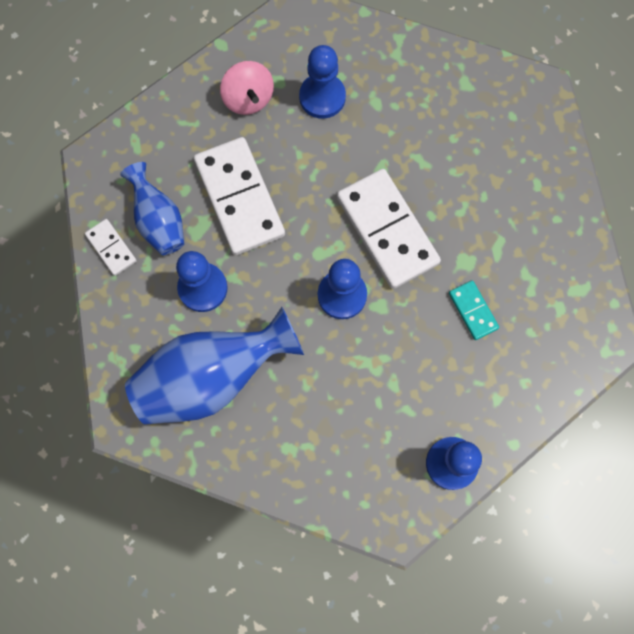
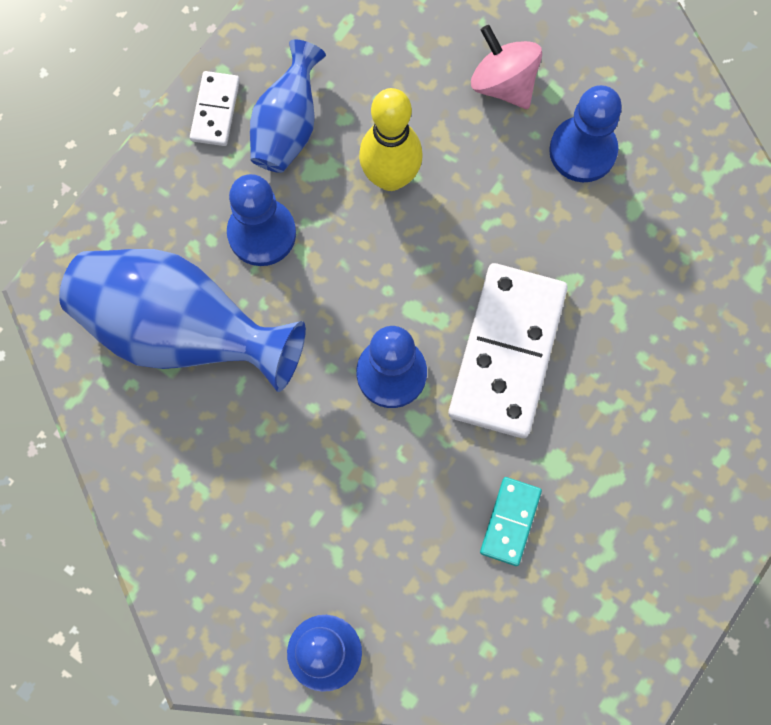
camera: 45 degrees right, 0 degrees up
white domino [194,137,285,255] -> yellow bowling pin [359,88,423,191]
pink spinning top [220,61,274,115] -> pink spinning top turned 120 degrees clockwise [471,25,542,109]

